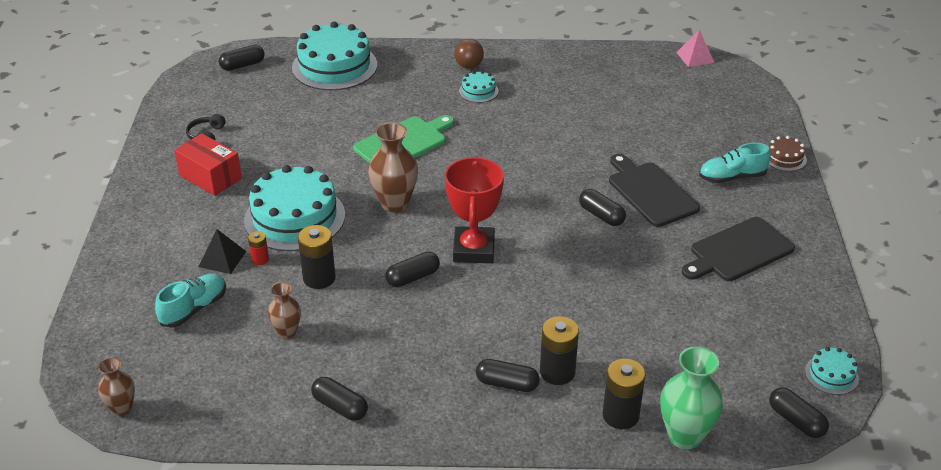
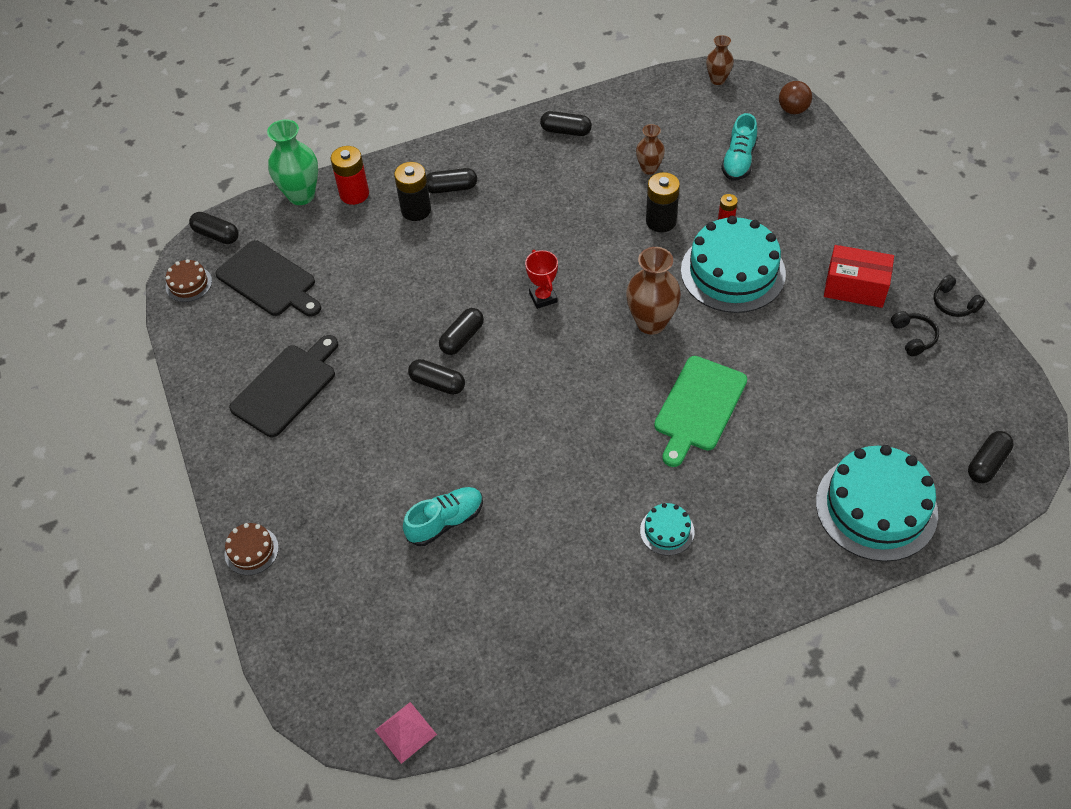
camera: 160 degrees right, 15 degrees up
black pyramid [198,229,246,274] -> none
black capsule [386,251,440,287] -> black capsule moved to [439,308,484,355]
red trophy [445,156,504,263] -> red trophy [525,250,558,309], size x0.55
brown ball [454,39,484,69] -> brown ball moved to [779,81,812,114]
black battery [602,359,646,429] -> red battery [331,146,369,205]
black cutting board [609,154,700,227] -> black cutting board moved to [216,240,321,317]
turquoise shoe [699,143,771,183] -> turquoise shoe moved to [403,487,483,546]
turquoise cake [805,347,859,395] -> brown cake [166,259,212,302]
none -> black headphones [934,275,985,317]

